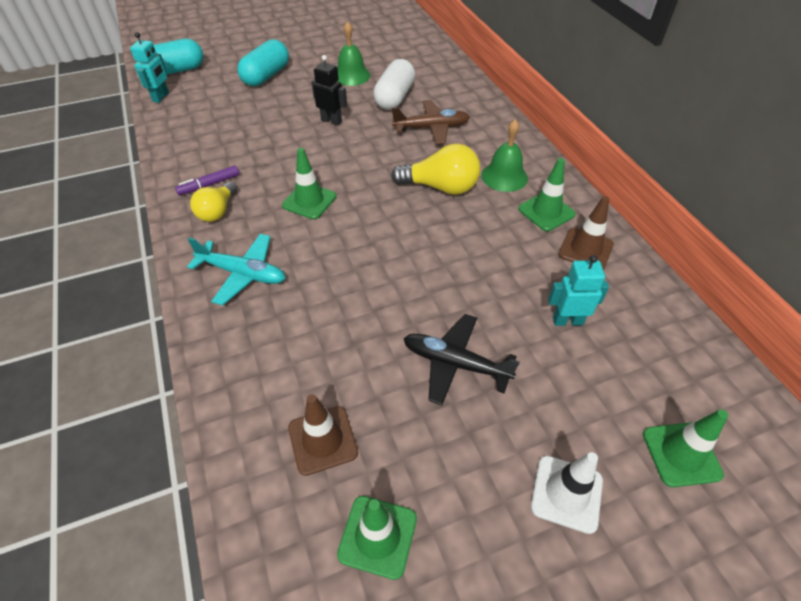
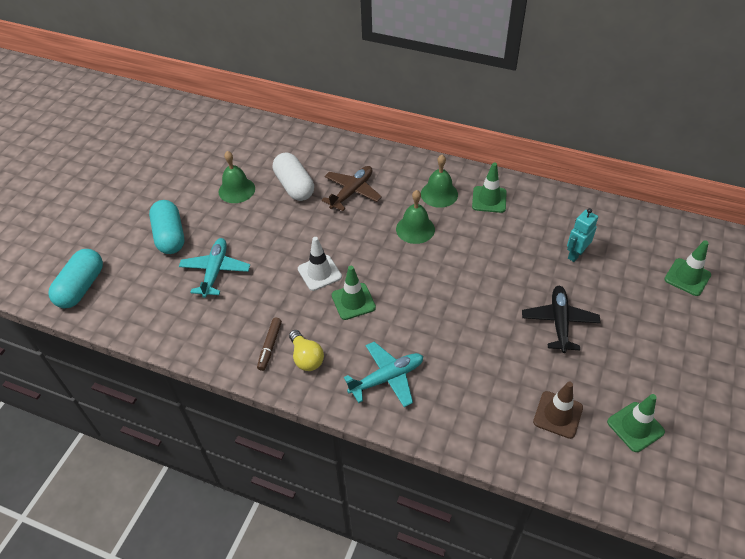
camera: 45 degrees left, 0 degrees up
turquoise robot [130,32,169,103] -> none
purple marker [175,165,239,195] -> brown marker [257,318,282,371]
black robot [311,55,347,126] -> none
yellow light bulb [391,144,480,195] -> green bell [396,190,435,244]
black plane [403,314,520,406] -> black plane turned 120 degrees clockwise [522,286,601,353]
white traffic cone [531,452,603,534] -> white traffic cone moved to [298,237,342,291]
brown traffic cone [558,196,614,270] -> none
none -> turquoise plane [179,238,250,298]

